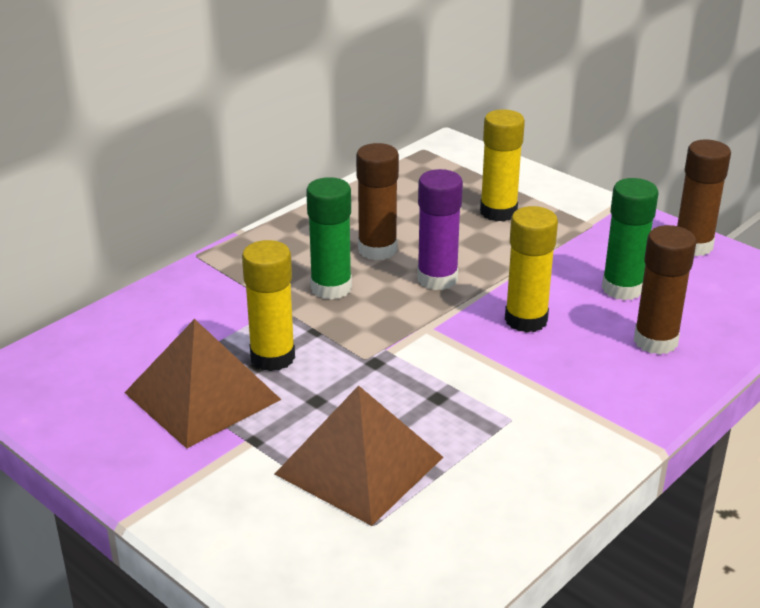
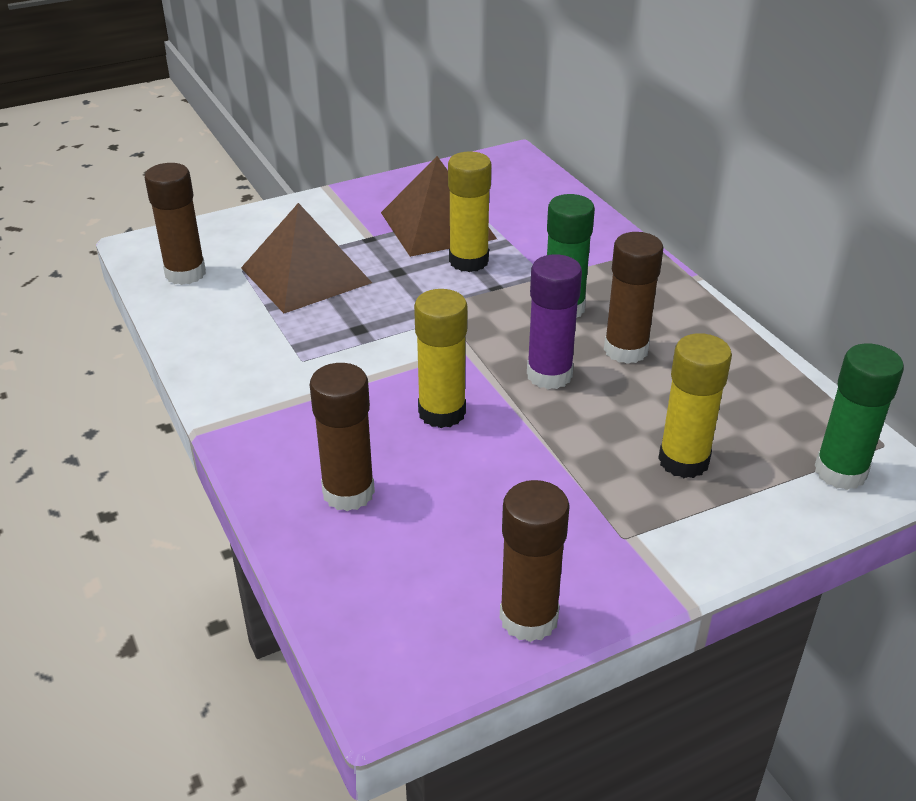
camera: 110 degrees right, 5 degrees up
green glue stick [602,178,658,300] -> green glue stick moved to [815,343,904,490]
none -> brown glue stick [144,163,206,285]

